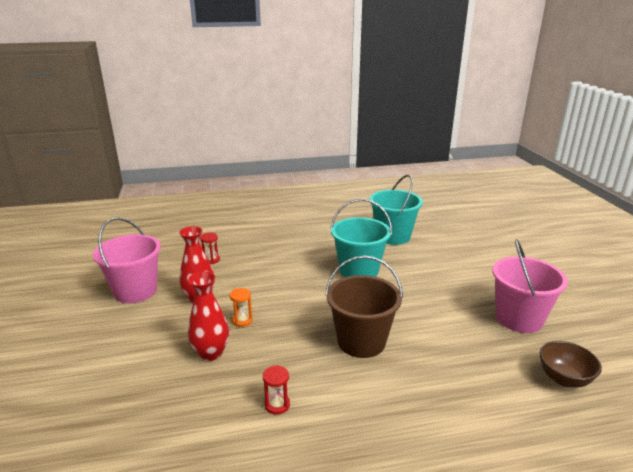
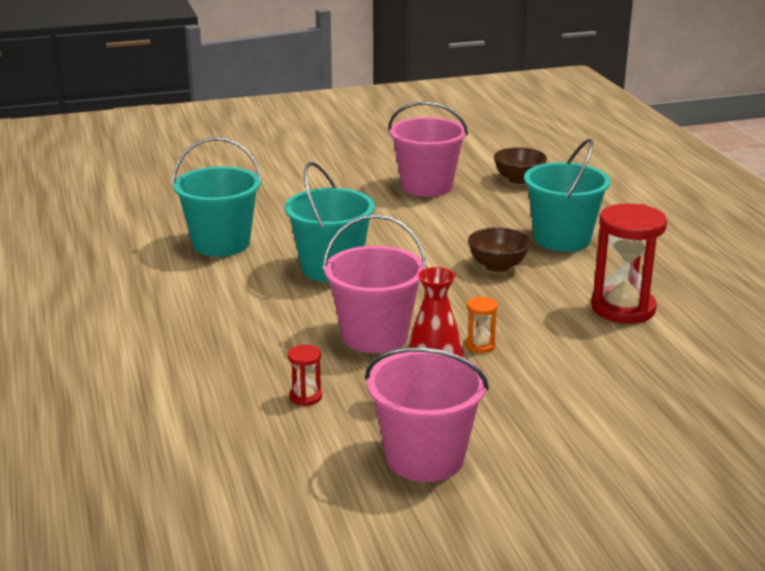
camera: 95 degrees left, 0 degrees up
red vase [188,271,229,361] -> none
red hourglass [263,365,290,415] -> red hourglass [591,203,667,323], size x2.23
brown bucket [325,256,403,358] -> brown bowl [468,227,530,272]
none -> pink bucket [323,214,427,353]
none -> turquoise bucket [524,139,611,252]

